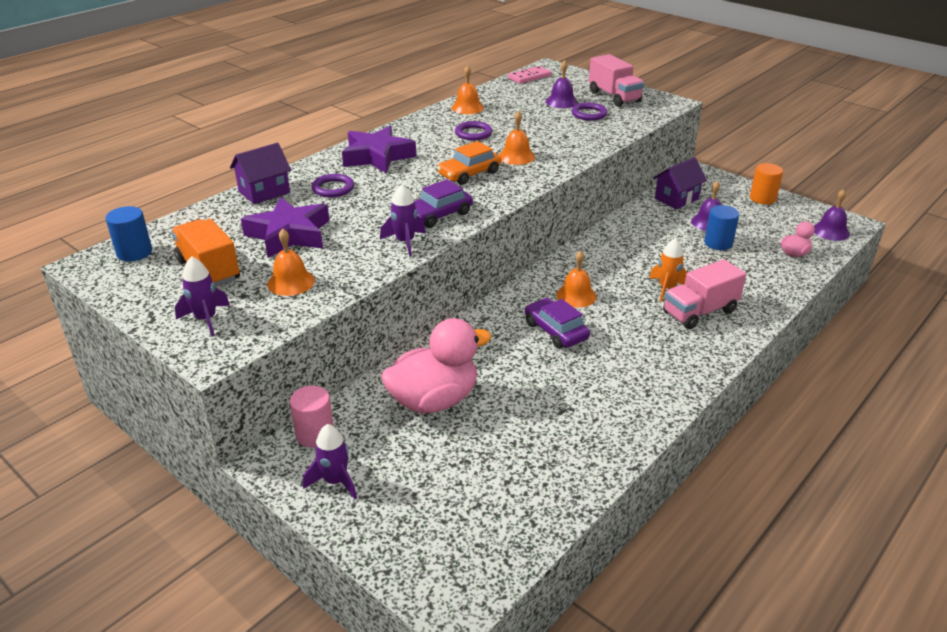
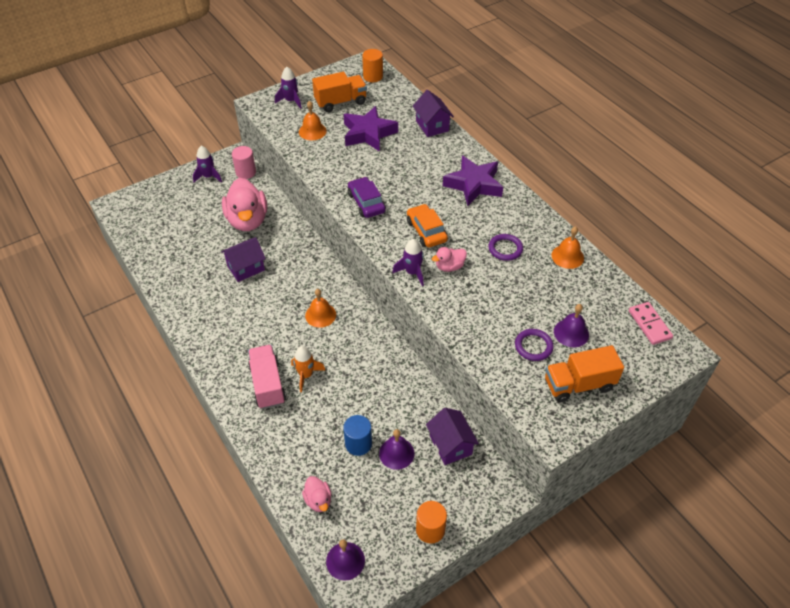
camera: 105 degrees right, 15 degrees up
blue cylinder [105,206,152,262] -> orange cylinder [362,49,383,82]
purple ring [312,174,354,197] -> none
purple rocket [380,184,426,257] -> purple rocket moved to [392,239,424,286]
orange bell [499,111,535,165] -> pink duck [432,247,467,272]
purple car [525,298,590,349] -> none
pink truck [589,54,644,107] -> orange truck [545,345,624,402]
none -> purple house [221,237,266,282]

